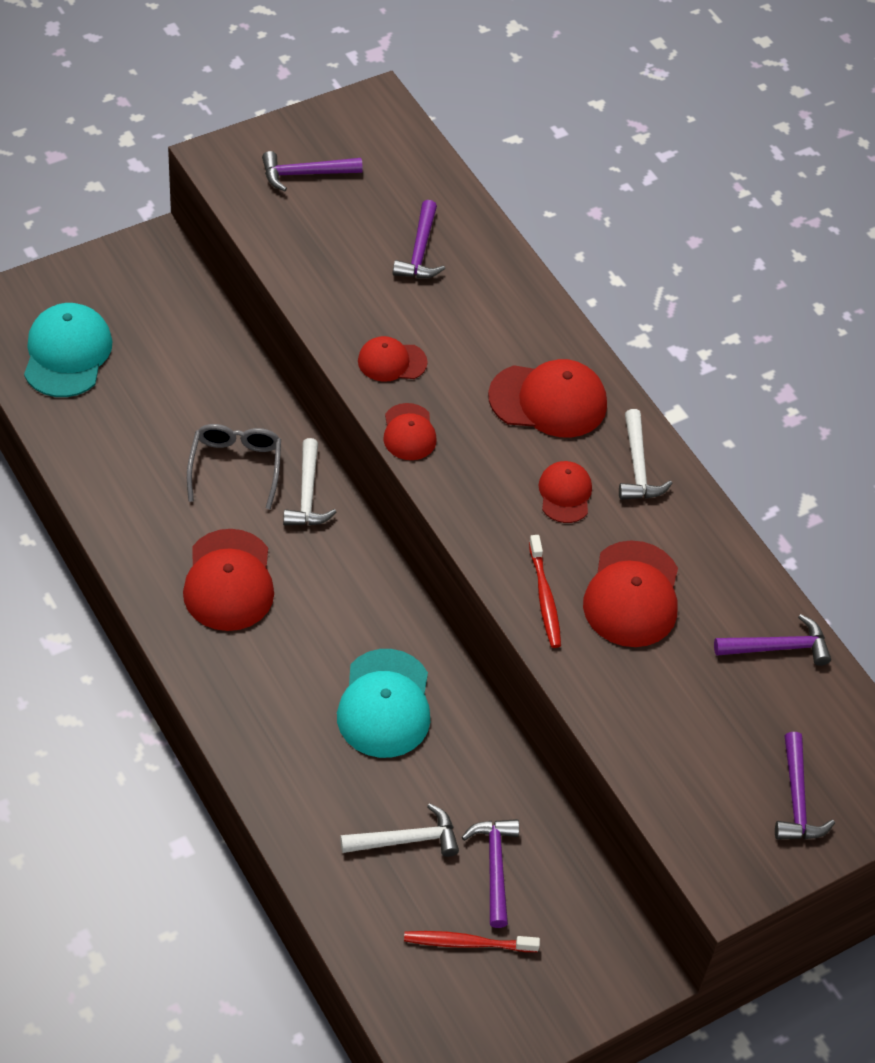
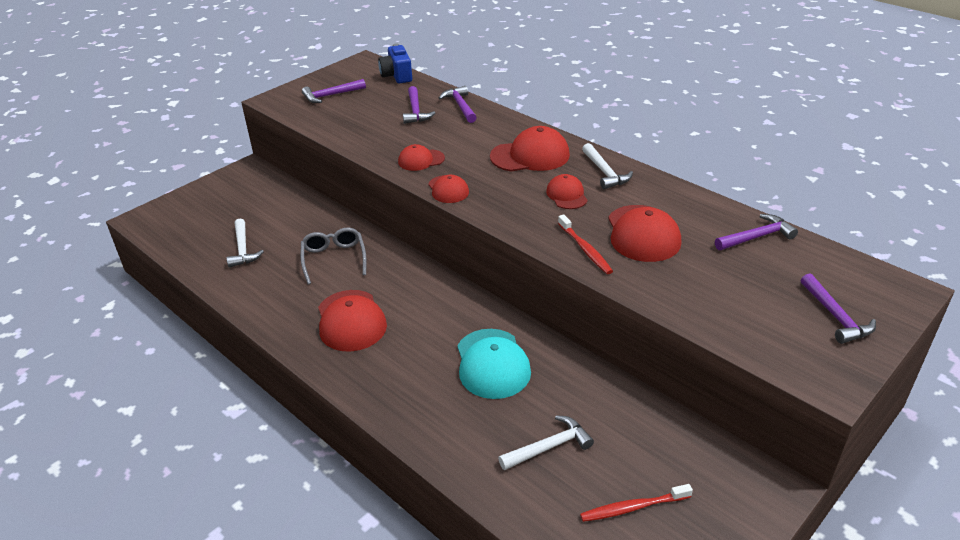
camera: 10 degrees left, 15 degrees down
turquoise cap [24,303,112,397] -> none
white hammer [283,438,336,525] -> white hammer moved to [226,218,264,268]
purple hammer [462,819,519,928] -> purple hammer moved to [439,86,477,123]
none -> blue camera [378,44,412,83]

